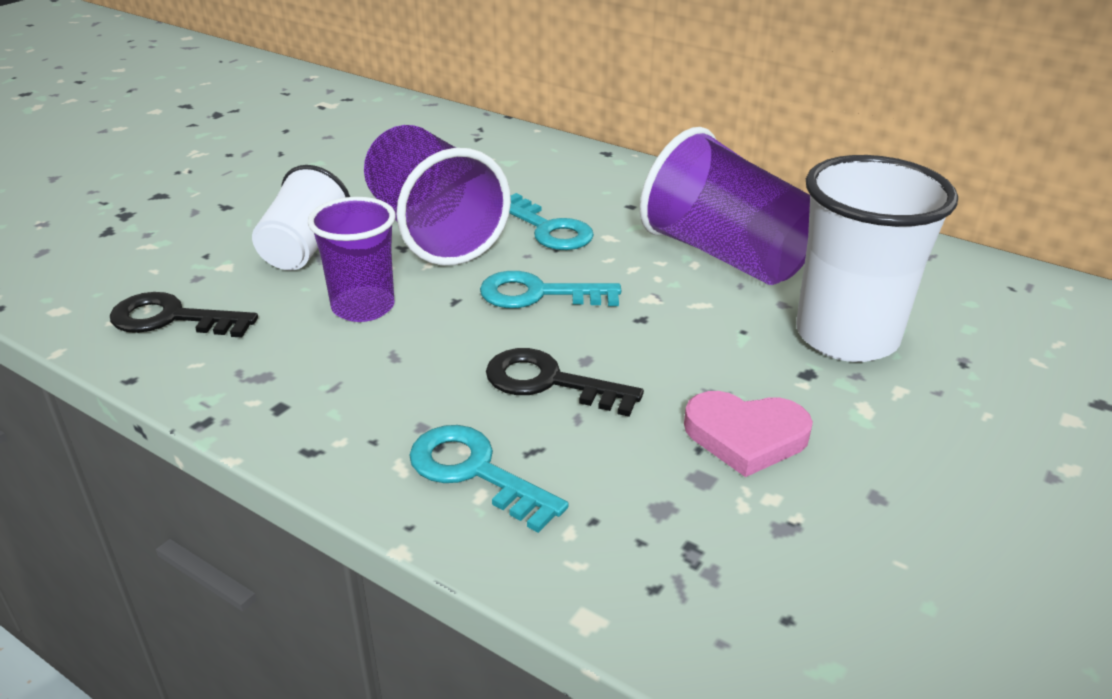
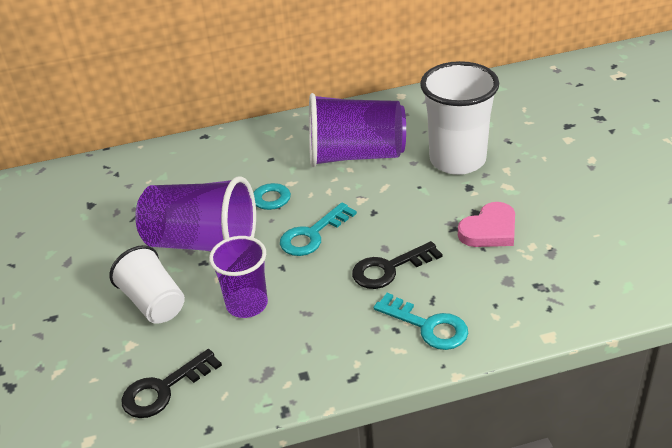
camera: 45 degrees left, 5 degrees up
turquoise key [409,425,569,533] -> turquoise key turned 135 degrees counterclockwise [373,293,468,350]

